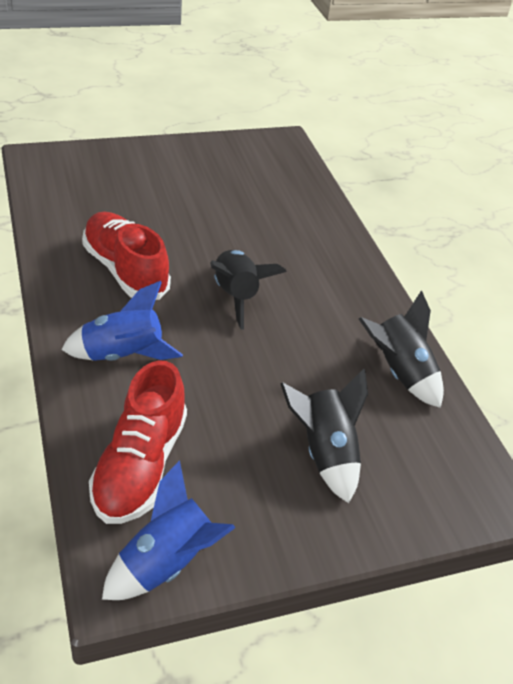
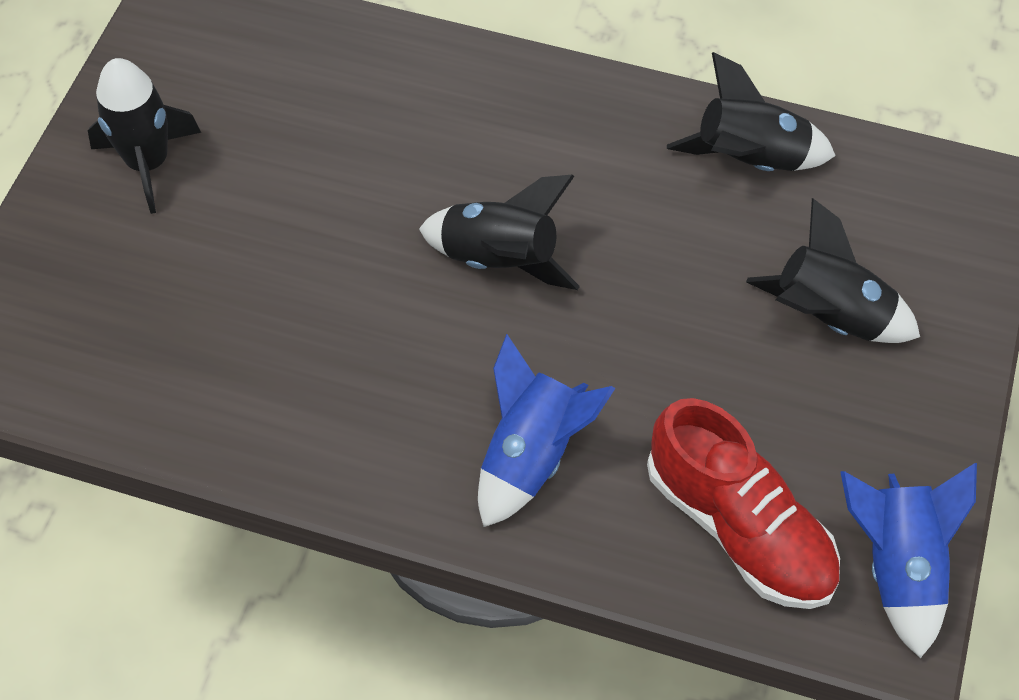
camera: 50 degrees left, 15 degrees up
red shoe [82,212,171,300] -> none
none -> black rocket [88,58,201,214]

